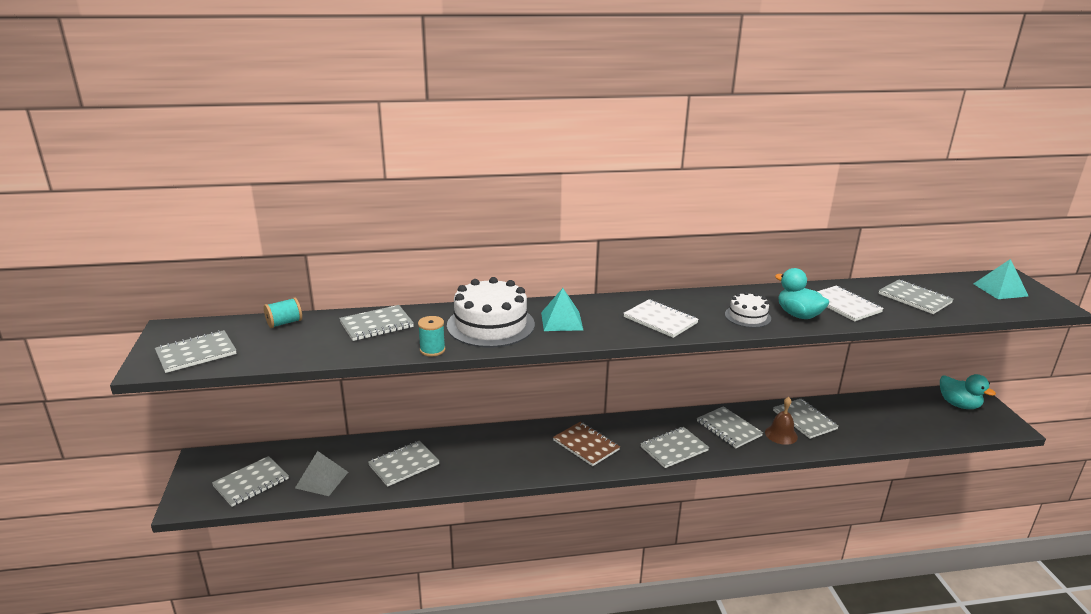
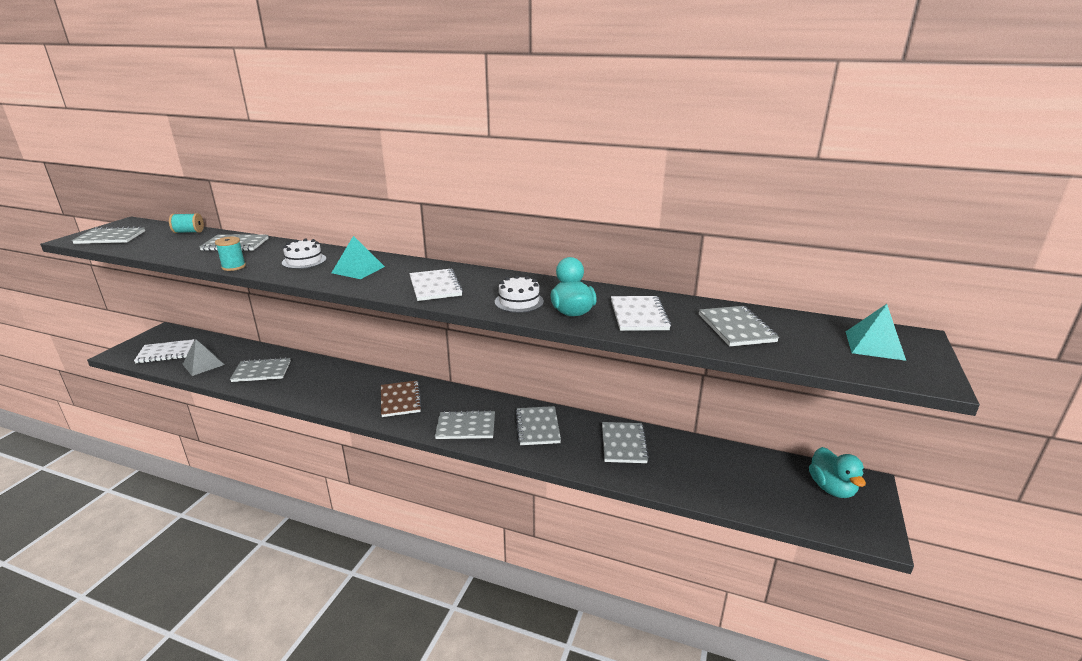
camera: 30 degrees right, 0 degrees up
grey notebook [212,456,289,507] -> white notebook [134,339,194,363]
white cake [447,277,535,347] -> white cake [282,238,326,269], size x0.53
brown bell [765,397,798,445] -> none

